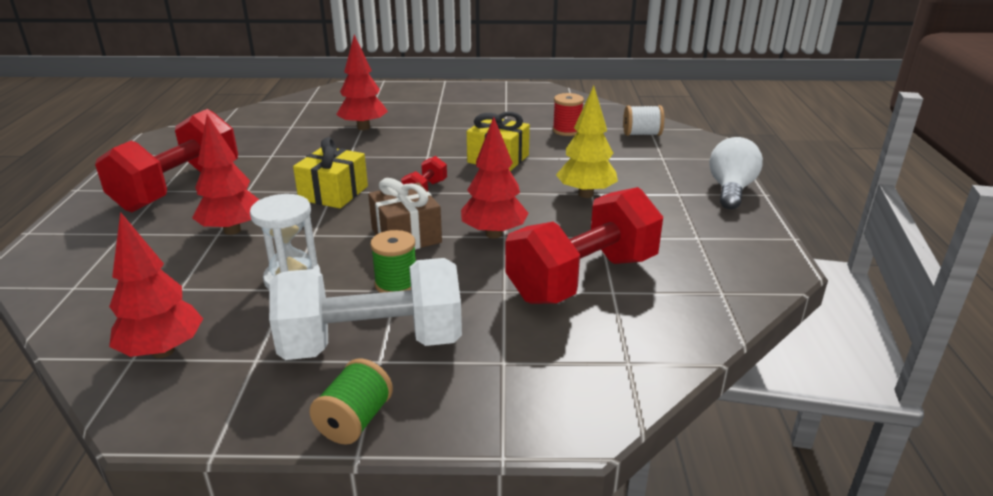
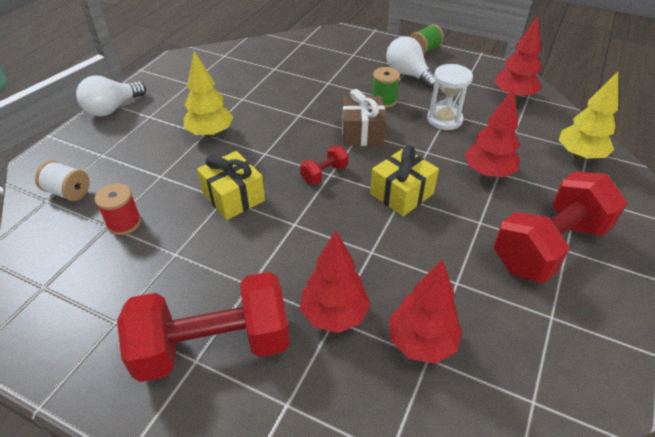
camera: 155 degrees left, 15 degrees up
white dumbbell [269,258,462,360] -> white light bulb [386,36,435,88]
red tree [461,117,528,239] -> red tree moved to [389,259,462,363]
red dumbbell [505,187,663,304] -> red dumbbell moved to [117,272,290,382]
none -> yellow tree [559,72,618,160]

